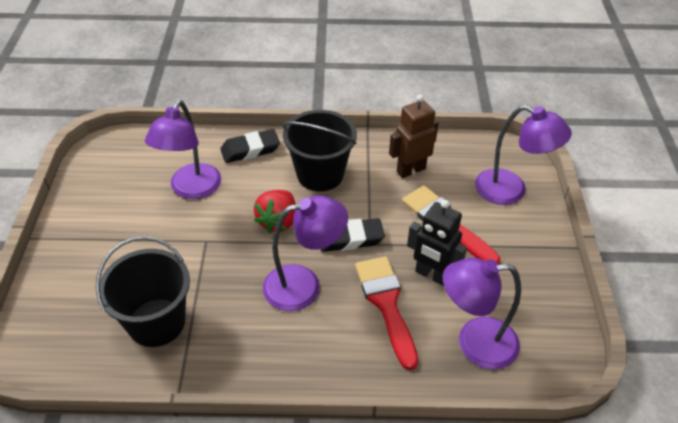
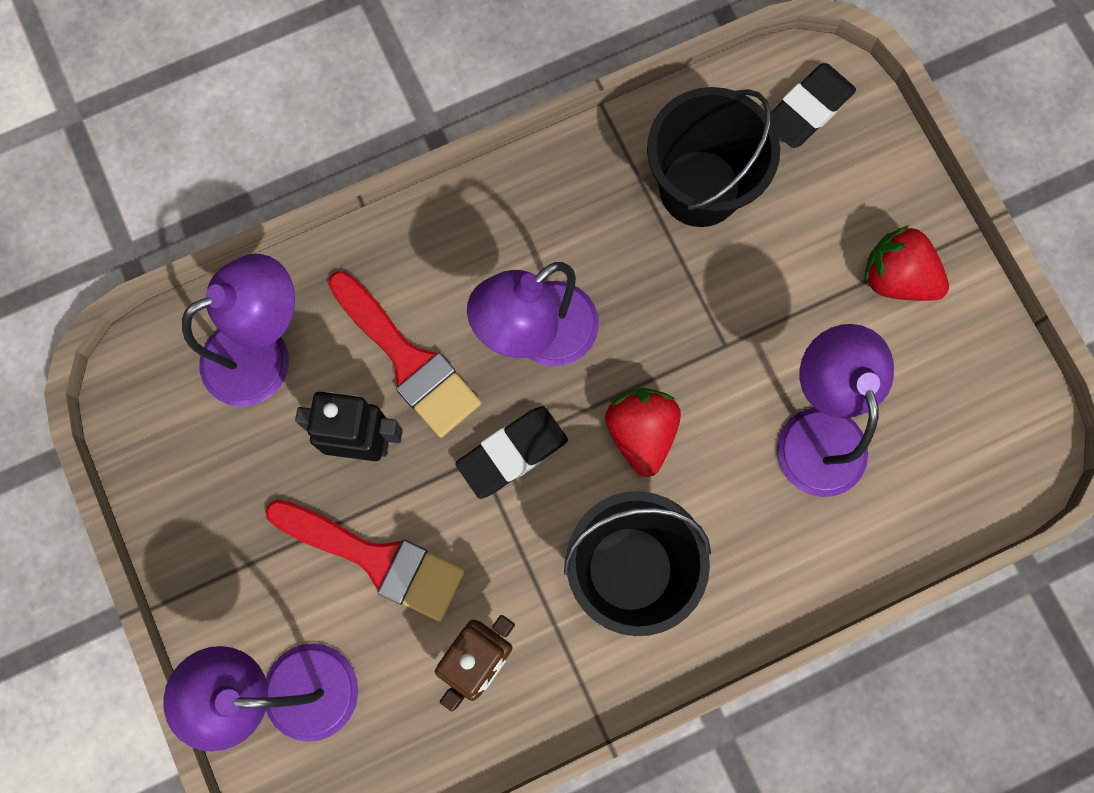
camera: 155 degrees right, 30 degrees up
black eraser [220,129,280,163] -> black eraser moved to [771,63,856,148]
none -> red strawberry [864,225,949,301]

